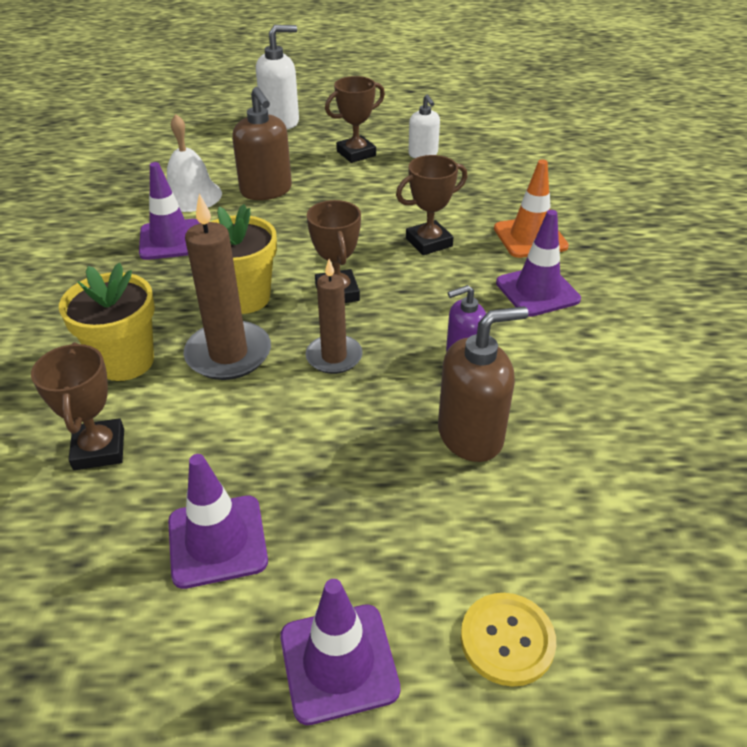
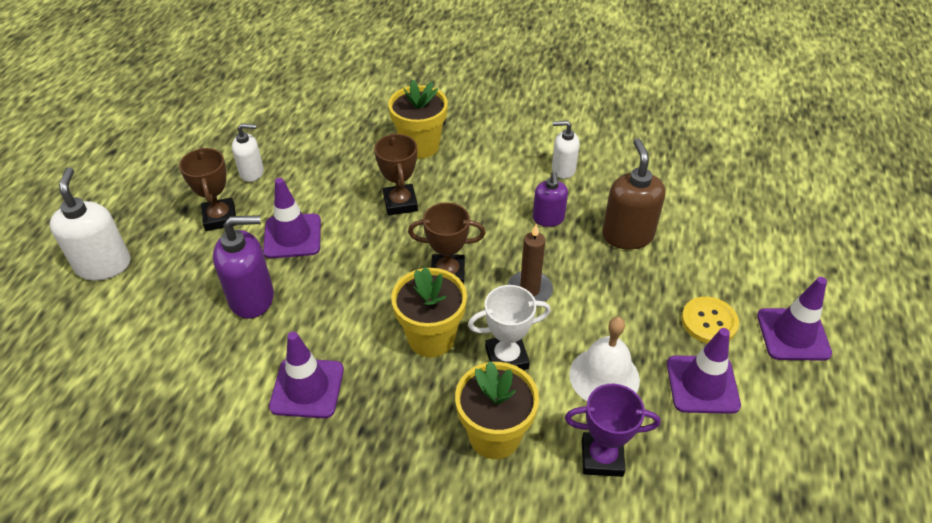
camera: 75 degrees left, 5 degrees up
brown trophy [31,342,124,470] -> purple trophy [565,384,660,477]
white bell [167,114,222,212] -> white bell moved to [569,317,640,401]
brown candle [183,194,271,380] -> white trophy [468,285,551,370]
brown soap dispenser [232,87,292,200] -> purple soap dispenser [213,215,274,319]
yellow button [461,593,556,687] -> yellow button moved to [682,297,739,343]
orange traffic cone [494,160,569,258] -> yellow flower pot [388,79,448,159]
purple traffic cone [496,210,581,317] -> purple traffic cone moved to [263,178,321,258]
none -> white soap dispenser [552,121,580,179]

